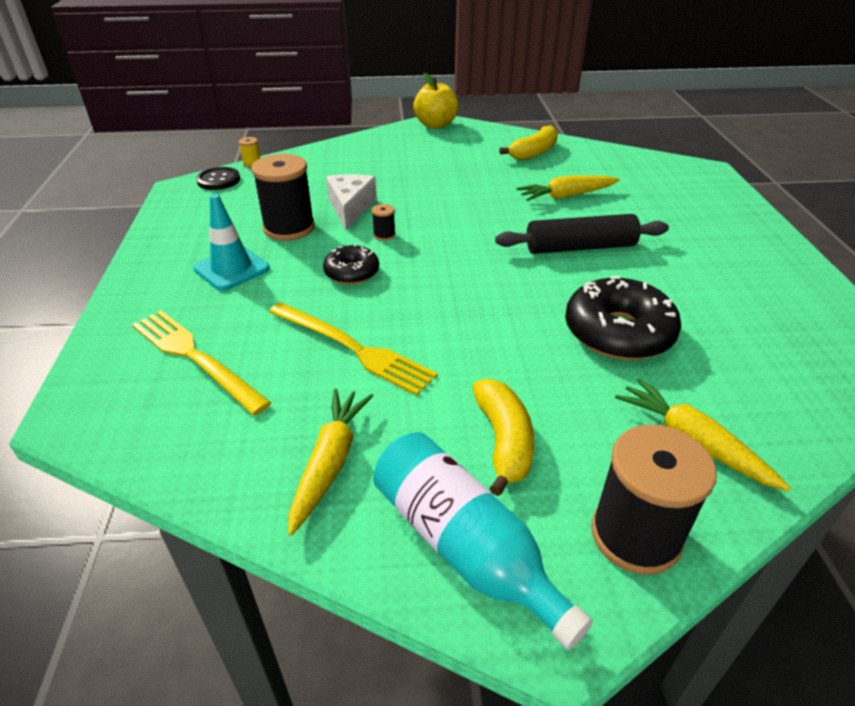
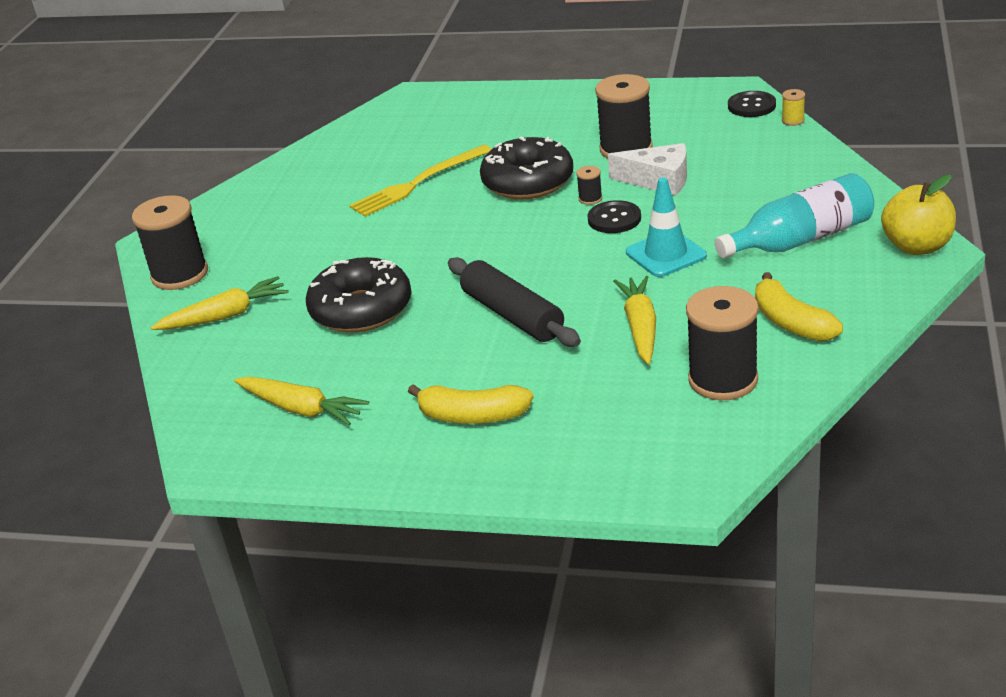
camera: 110 degrees right, 5 degrees down
yellow fork [132,310,271,415] -> none
turquoise traffic cone [193,194,270,291] -> turquoise traffic cone moved to [626,177,707,277]
yellow carrot [288,388,373,536] -> yellow carrot moved to [234,377,369,426]
black donut [323,244,379,284] -> black donut [480,137,573,199], size x1.75
turquoise bottle [373,432,593,650] -> turquoise bottle moved to [714,173,874,258]
yellow banana [473,379,535,496] -> yellow banana moved to [408,384,533,424]
black rolling pin [495,214,669,254] -> black rolling pin turned 45 degrees counterclockwise [448,257,581,347]
none -> black button [587,200,641,233]
none -> black spool [686,286,759,400]

